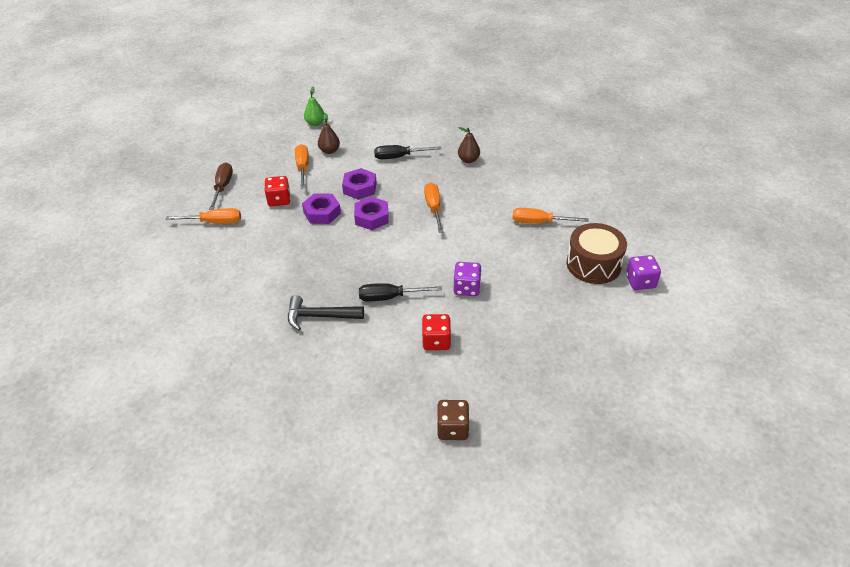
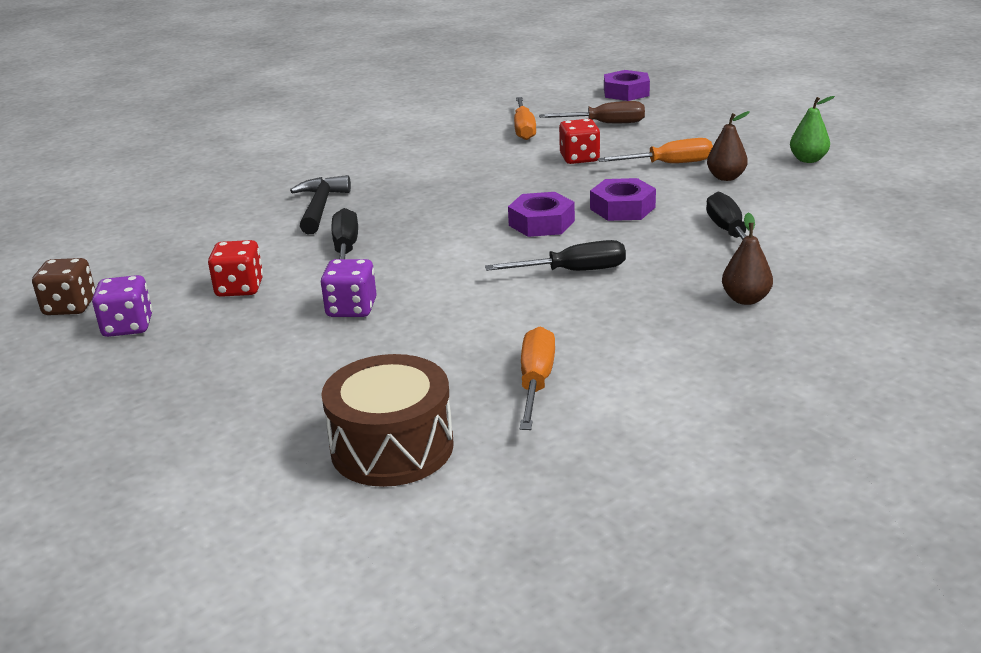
camera: 90 degrees right, 15 degrees down
purple nut [302,193,341,224] -> purple nut moved to [604,70,650,101]
orange screwdriver [424,182,444,233] -> black screwdriver [485,240,626,271]
purple dice [626,255,661,290] -> purple dice moved to [92,275,152,337]

